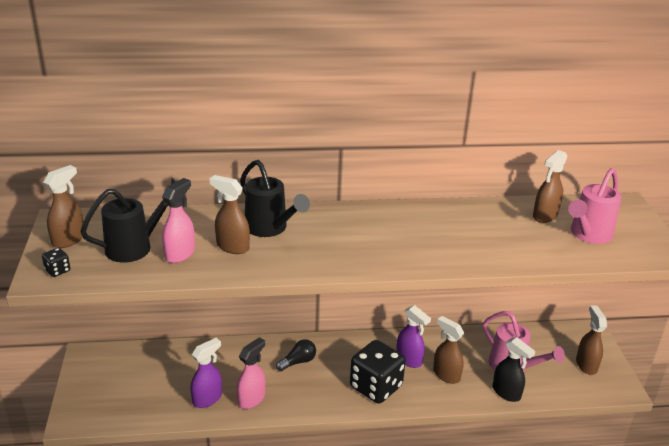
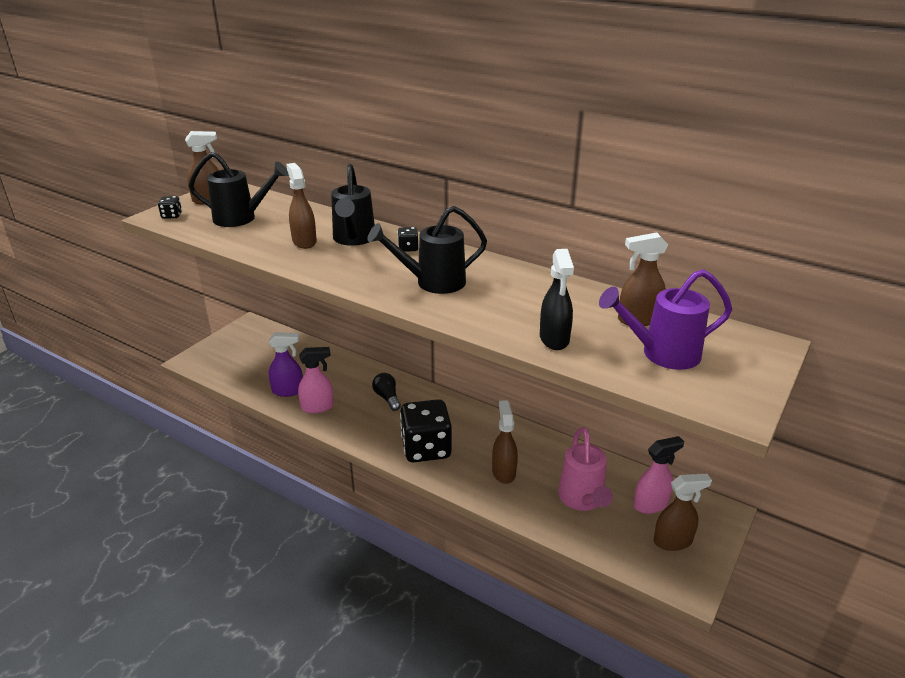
camera: 40 degrees right, 0 degrees up
pink spray bottle [162,178,195,263] -> pink spray bottle moved to [634,436,684,514]
black light bulb [276,339,316,371] -> black light bulb turned 120 degrees counterclockwise [372,373,401,411]
purple spray bottle [396,305,431,368] -> none
black spray bottle [493,337,535,402] -> black spray bottle moved to [540,249,574,350]
pink watering can [568,168,622,244] -> purple watering can [599,269,732,370]
brown spray bottle [576,305,607,375] -> brown spray bottle turned 45 degrees clockwise [654,474,712,551]
none -> black watering can [367,206,487,294]
none -> black dice [398,227,419,252]

